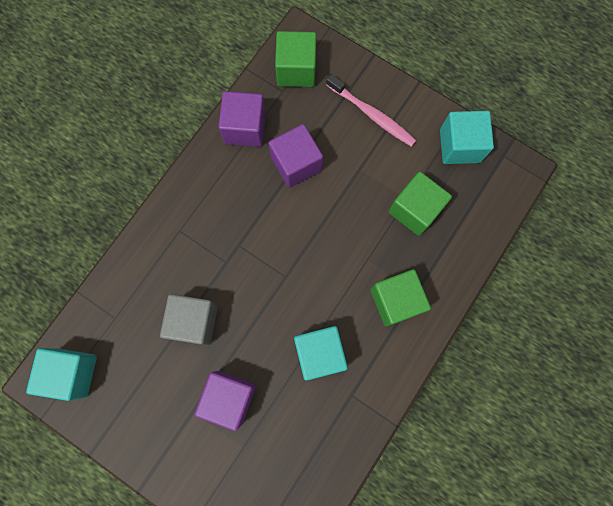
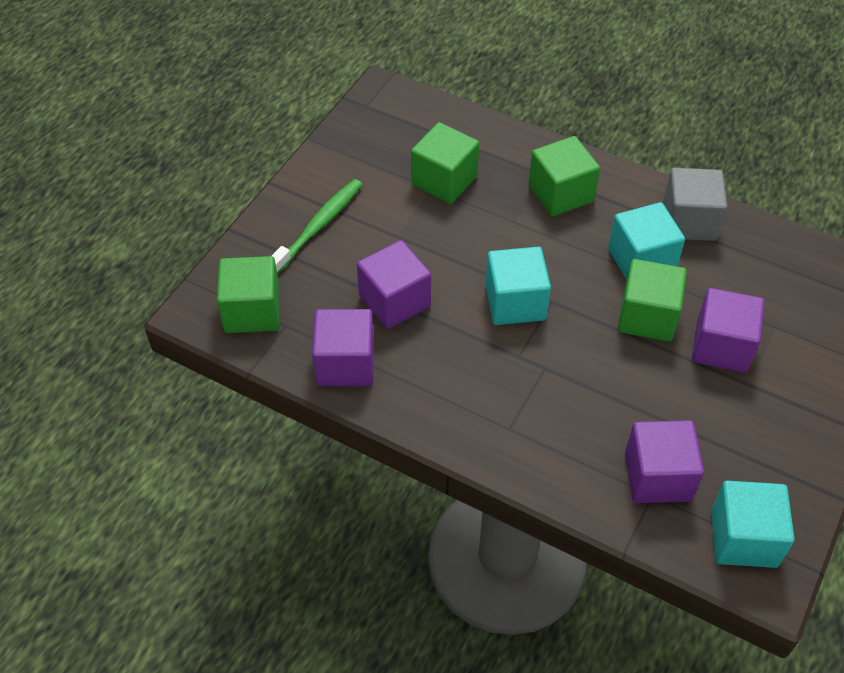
camera: 95 degrees left, 25 degrees down
grey cube [160,294,218,345] -> grey cube moved to [663,168,727,241]
pink toothbrush [326,74,416,147] -> green toothbrush [272,179,362,274]
turquoise cube [440,111,494,164] -> turquoise cube moved to [485,247,551,325]
none -> green cube [618,259,687,342]
none -> purple cube [625,420,704,503]

